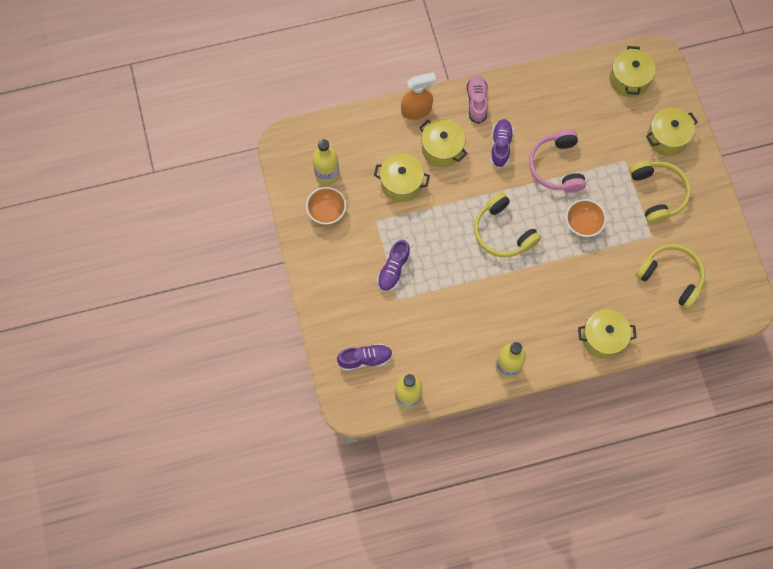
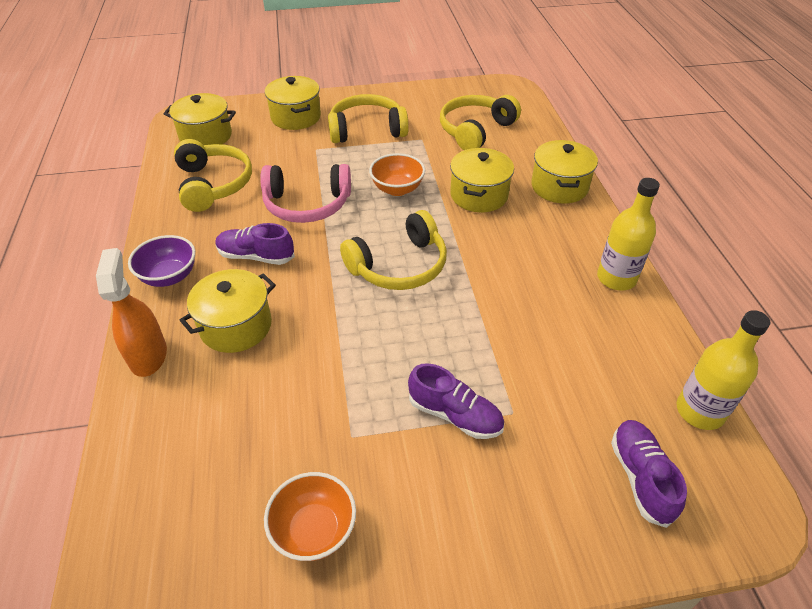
camera: 85 degrees left, 25 degrees down
yellow bottle [313,139,339,185] -> none
yellow pot [374,153,430,202] -> yellow pot moved to [450,148,514,212]
pink shoe [467,75,488,124] -> purple bowl [128,235,195,287]
none -> yellow headphones [174,139,252,212]

